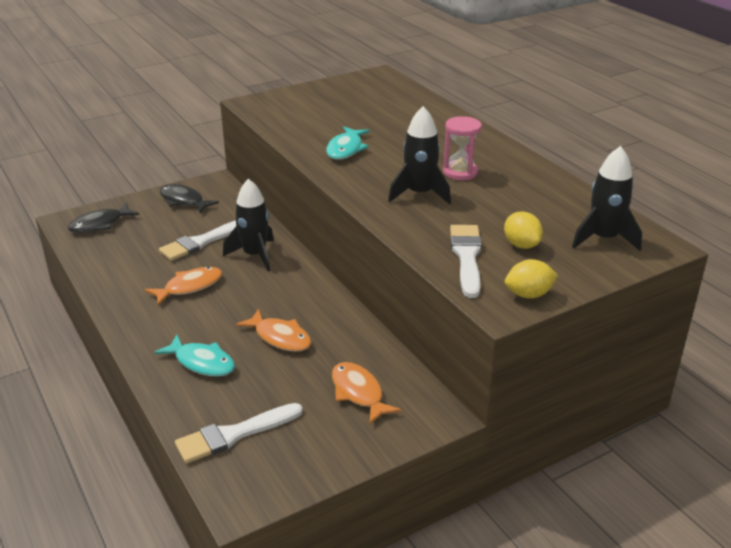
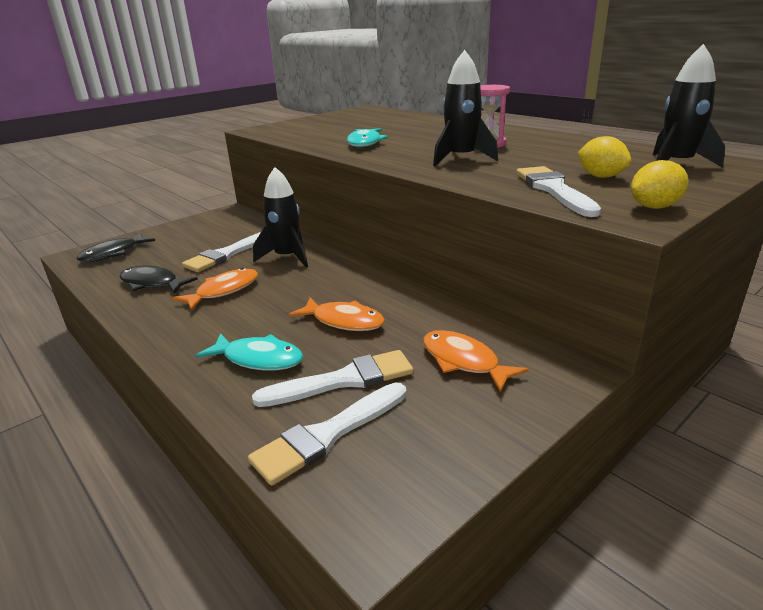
camera: 10 degrees left, 5 degrees down
black fish [160,184,219,213] -> black fish moved to [120,266,198,294]
none -> white brush [252,350,413,407]

